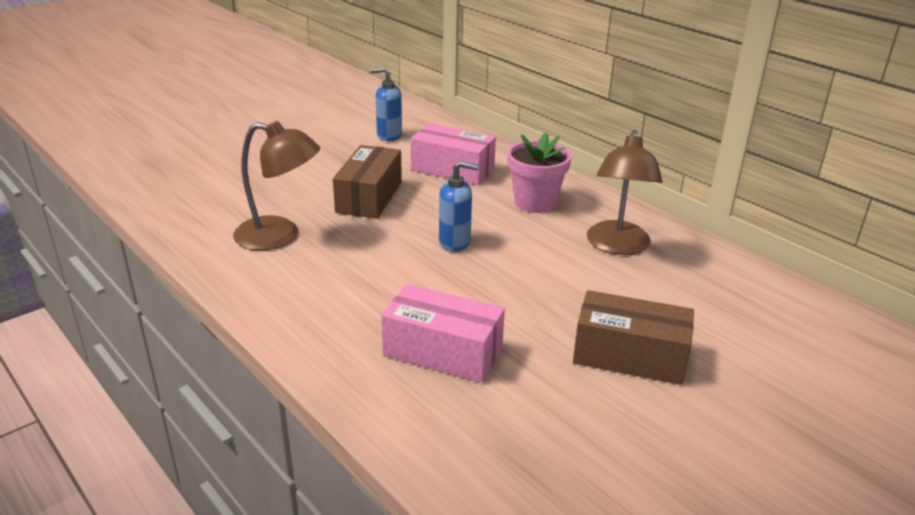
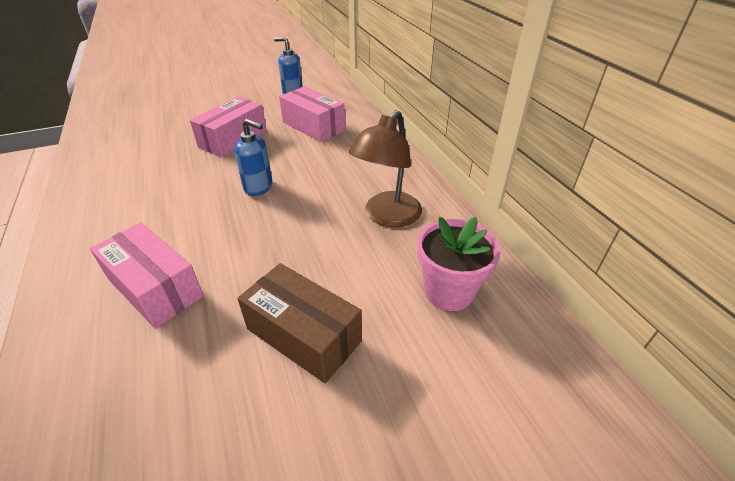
camera: 20 degrees right, 10 degrees up
brown lamp [233,121,320,250] -> none
brown box [333,145,402,219] -> pink box [190,97,267,157]
pink flower pot [507,133,572,213] -> pink flower pot moved to [417,217,500,311]

